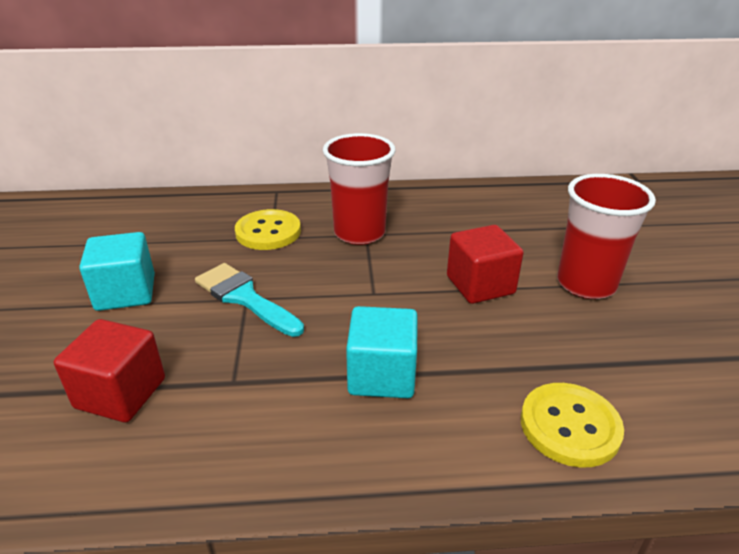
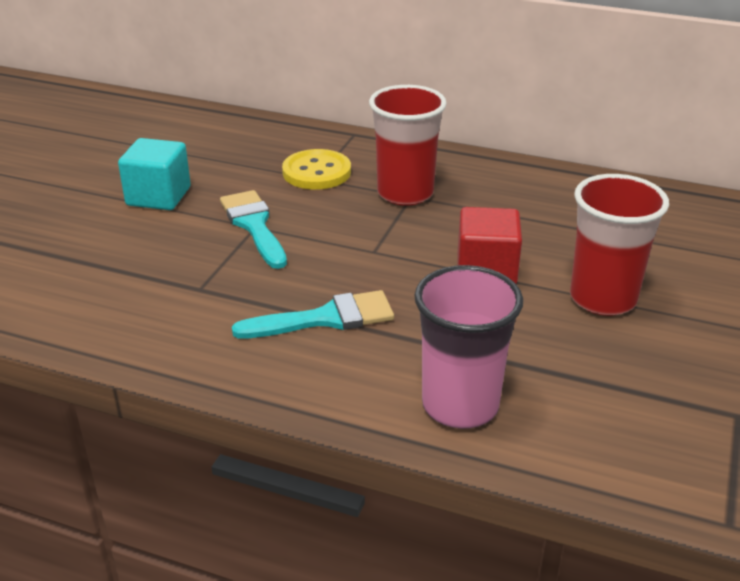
camera: 25 degrees right, 0 degrees up
red cube [54,319,165,422] -> none
turquoise cube [346,306,418,398] -> turquoise brush [232,290,394,339]
yellow button [521,383,624,468] -> pink cup [414,265,523,429]

